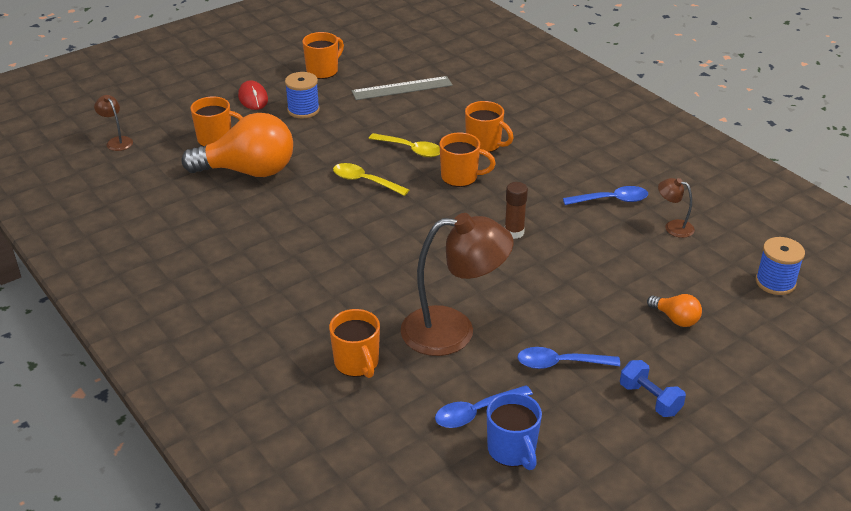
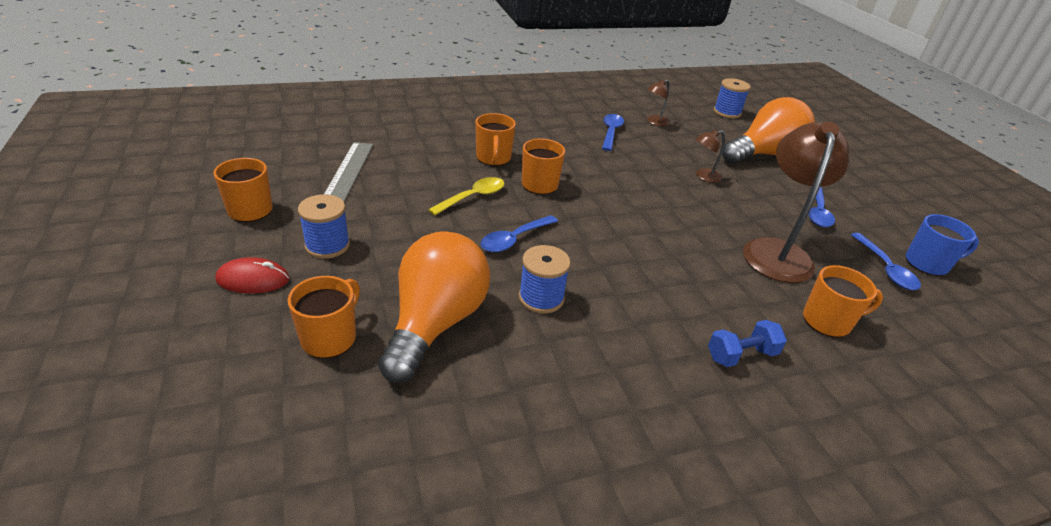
camera: 75 degrees left, 0 degrees up
brown lamp [94,95,133,151] -> brown lamp moved to [696,130,725,183]
yellow spoon [333,163,409,196] -> blue spoon [481,215,558,252]
orange mug [465,101,514,153] -> orange mug turned 120 degrees clockwise [475,113,516,166]
brown glue stick [505,182,528,239] -> none
blue dumbbell [620,360,686,417] -> blue dumbbell moved to [708,320,787,367]
orange light bulb [647,294,702,327] -> orange light bulb [722,97,815,164], size x2.29
none -> blue spool [519,245,571,314]

